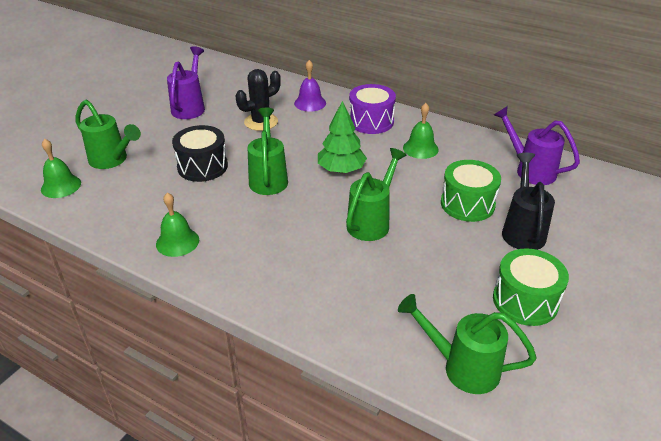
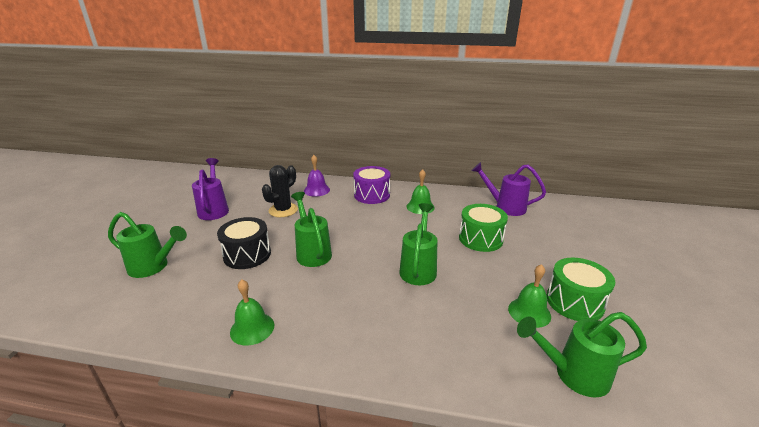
camera: 20 degrees left, 10 degrees down
green bell [41,139,81,198] -> green bell moved to [508,264,551,328]
green tree [318,101,367,173] -> none
black watering can [502,153,555,250] -> none

